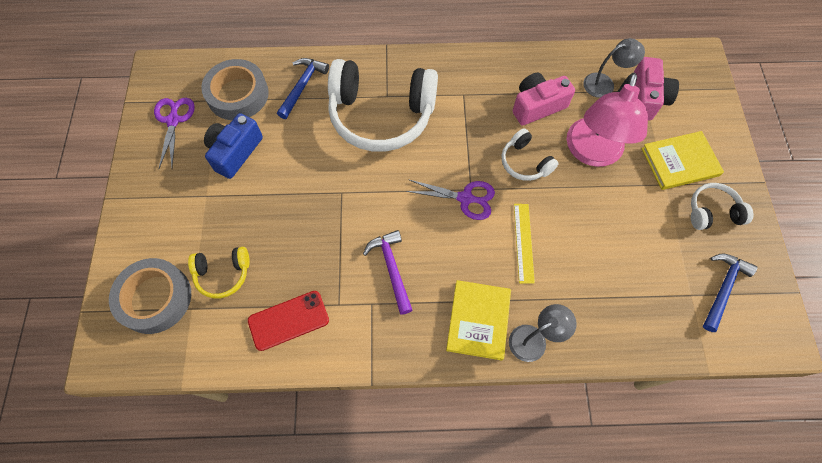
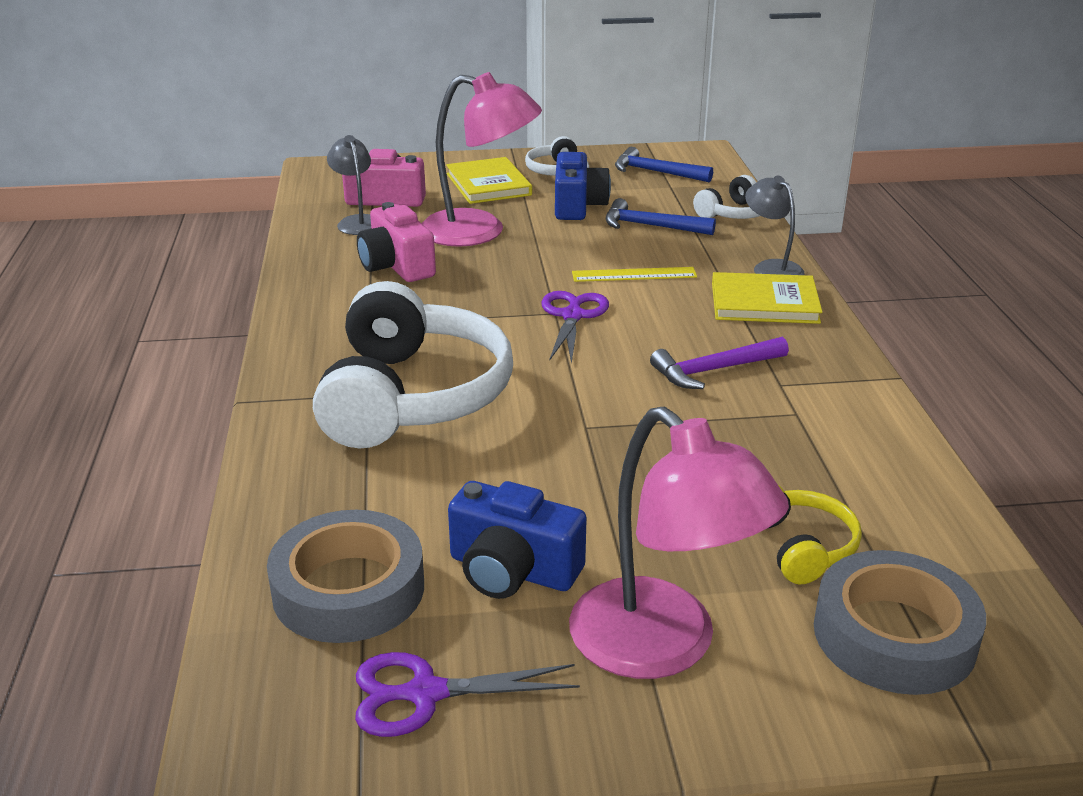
camera: 95 degrees left, 35 degrees down
red phone [248,291,329,351] -> none
blue hammer [277,58,329,119] -> blue hammer moved to [606,198,716,235]
white headphones [502,128,558,181] -> white headphones moved to [693,175,760,219]
none -> blue camera [555,152,611,220]
none -> pink lamp [569,407,789,679]

